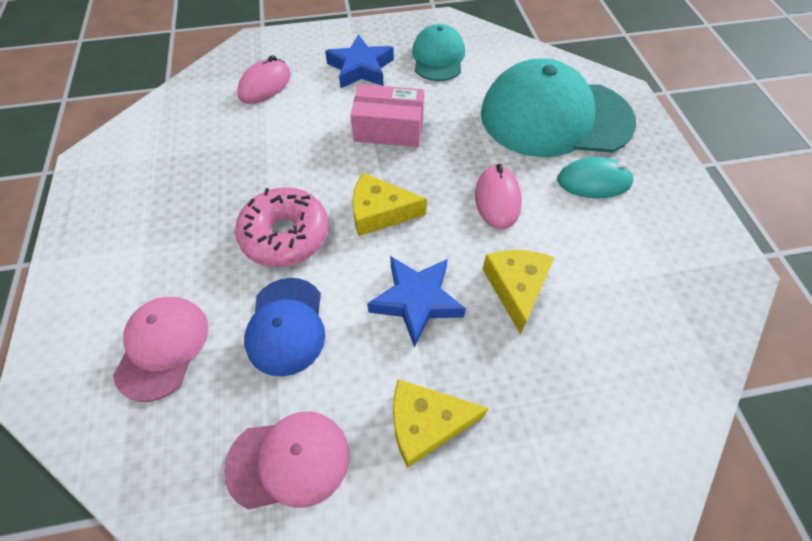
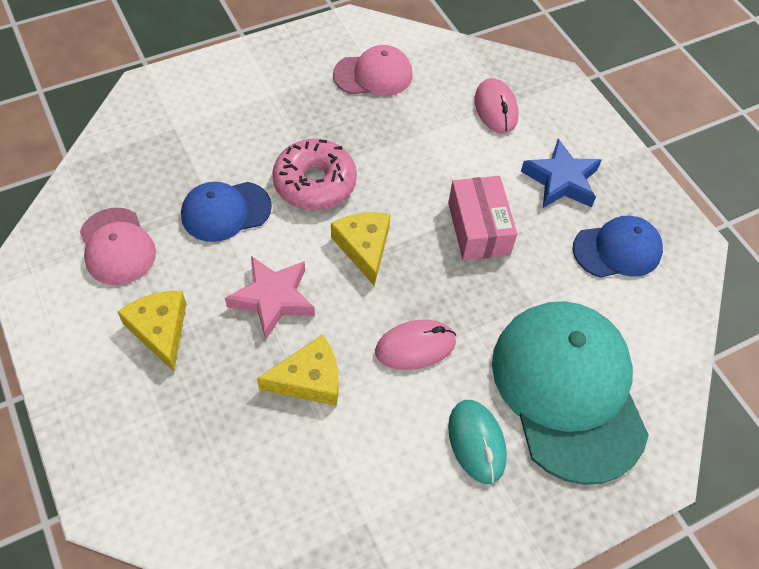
camera: 70 degrees right, 0 degrees up
pink cap [113,297,208,402] -> pink cap moved to [333,45,412,96]
pink mouse [237,55,291,104] -> pink mouse turned 60 degrees clockwise [475,78,519,134]
blue star [367,256,466,347] -> pink star [225,256,315,340]
turquoise cap [412,24,465,81] -> blue cap [573,216,663,278]

